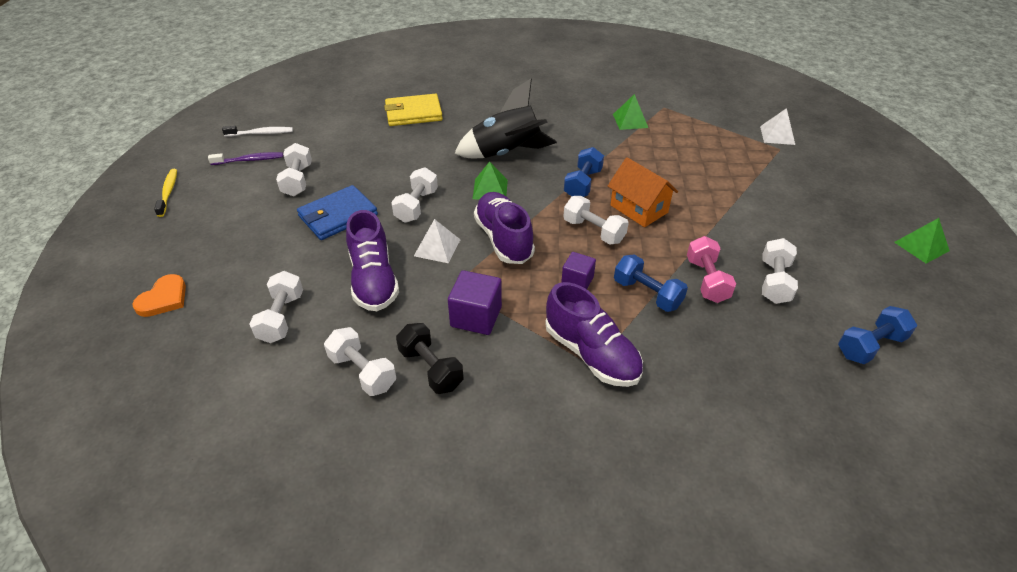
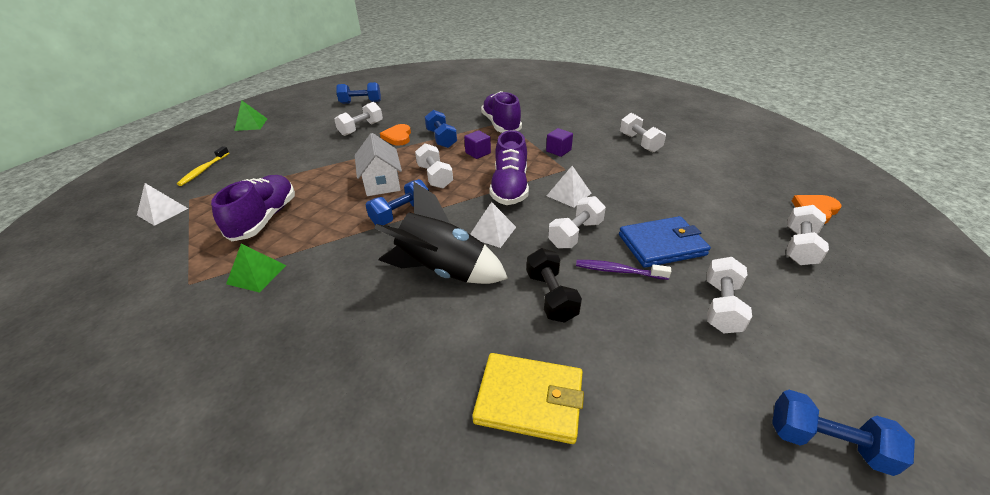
camera: 155 degrees left, 5 degrees down
yellow toothbrush [154,169,177,217] -> yellow toothbrush moved to [177,146,229,186]
purple toothbrush [208,152,283,165] -> purple toothbrush moved to [576,260,671,280]
white toothbrush [222,126,293,137] -> blue dumbbell [772,390,915,476]
white dumbbell [250,271,303,343] -> white dumbbell moved to [787,205,829,265]
purple shoe [346,210,399,311] -> purple shoe moved to [211,175,295,241]
black dumbbell [396,323,464,394] -> black dumbbell moved to [527,248,582,323]
purple cube [448,270,502,335] -> purple cube [546,128,573,157], size x0.65
green pyramid [473,161,508,199] -> white pyramid [470,202,516,248]
orange house [608,157,678,227] -> white house [355,133,402,196]
pink dumbbell [687,236,736,303] -> orange heart [380,124,411,146]

